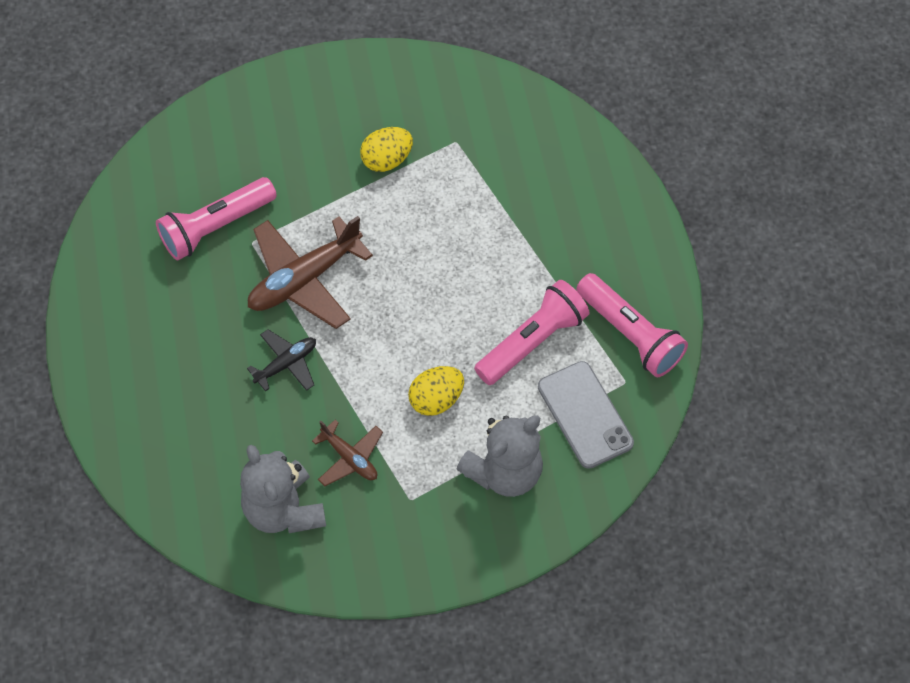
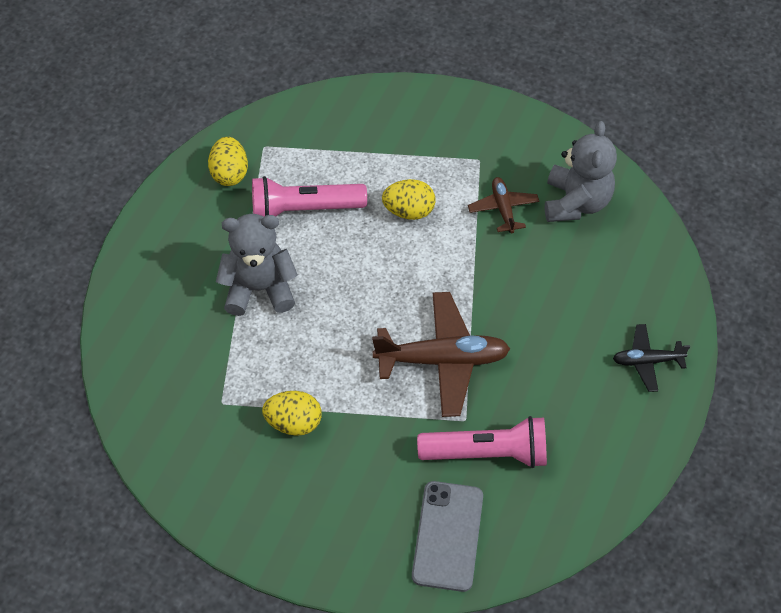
camera: 145 degrees left, 5 degrees down
black plane [247,329,316,391] -> black plane moved to [613,324,690,392]
grey teddy bear [457,415,543,497] -> grey teddy bear moved to [216,214,298,316]
grey phone [538,361,634,469] -> grey phone moved to [412,481,483,592]
pink flashlight [576,273,688,377] -> yellow egg [208,137,248,186]

